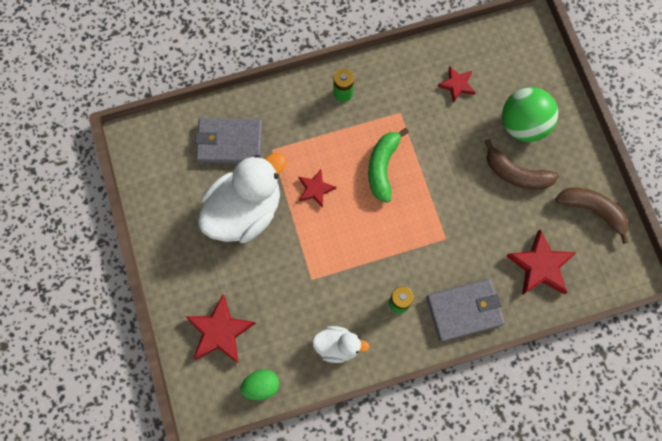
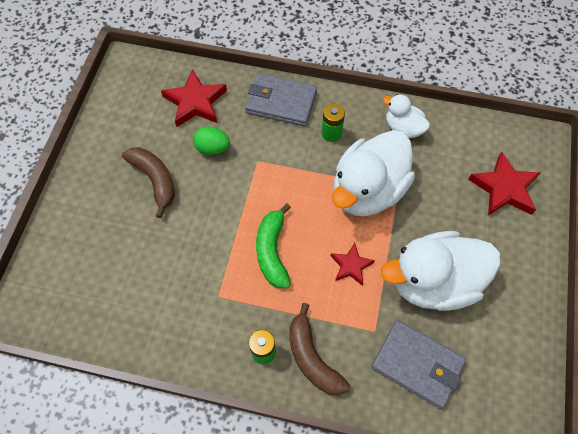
camera: 150 degrees left, 10 degrees down
green egg [240,369,279,400] -> green egg moved to [193,126,230,155]
green banana [368,128,409,203] -> green banana turned 135 degrees clockwise [256,203,291,288]
red star [437,66,475,103] -> none
green ball [502,87,558,142] -> none
brown banana [555,187,629,244] -> brown banana moved to [289,303,350,395]
none -> white duck [332,130,415,216]

